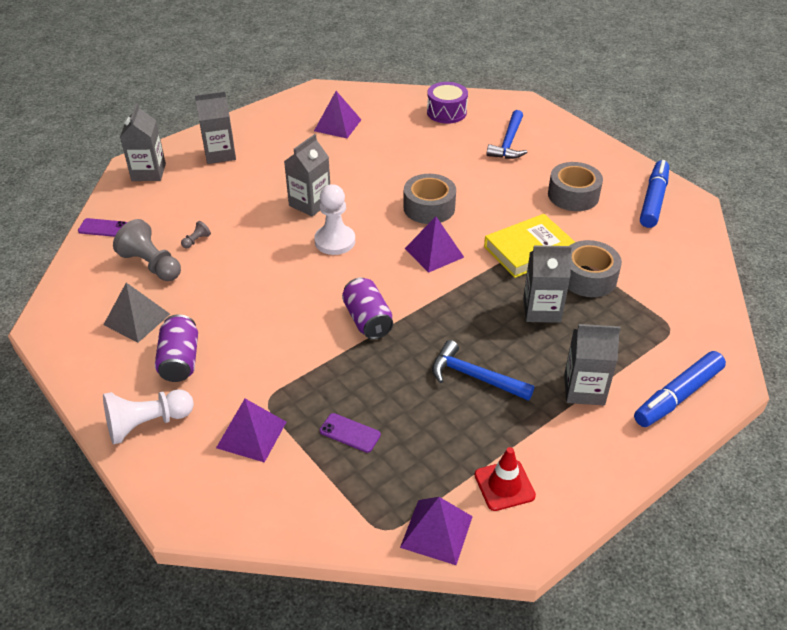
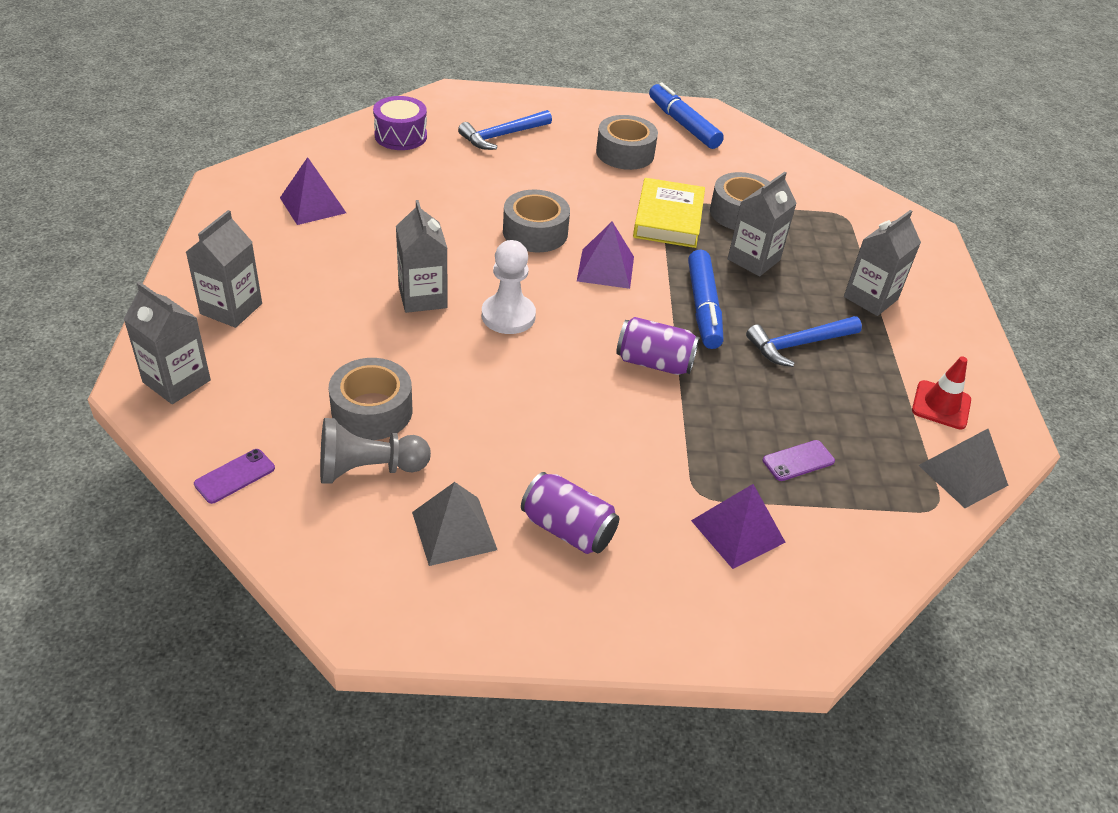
camera: 55 degrees left, 0 degrees up
white pawn [103,389,194,444] -> none
grey pawn [181,221,211,248] -> grey tape [329,358,412,440]
purple pyramid [400,497,473,565] -> grey pyramid [918,429,1008,508]
blue hammer [486,110,528,159] -> blue hammer turned 90 degrees clockwise [458,110,552,150]
blue marker [634,351,726,427] -> blue marker moved to [688,250,723,349]

